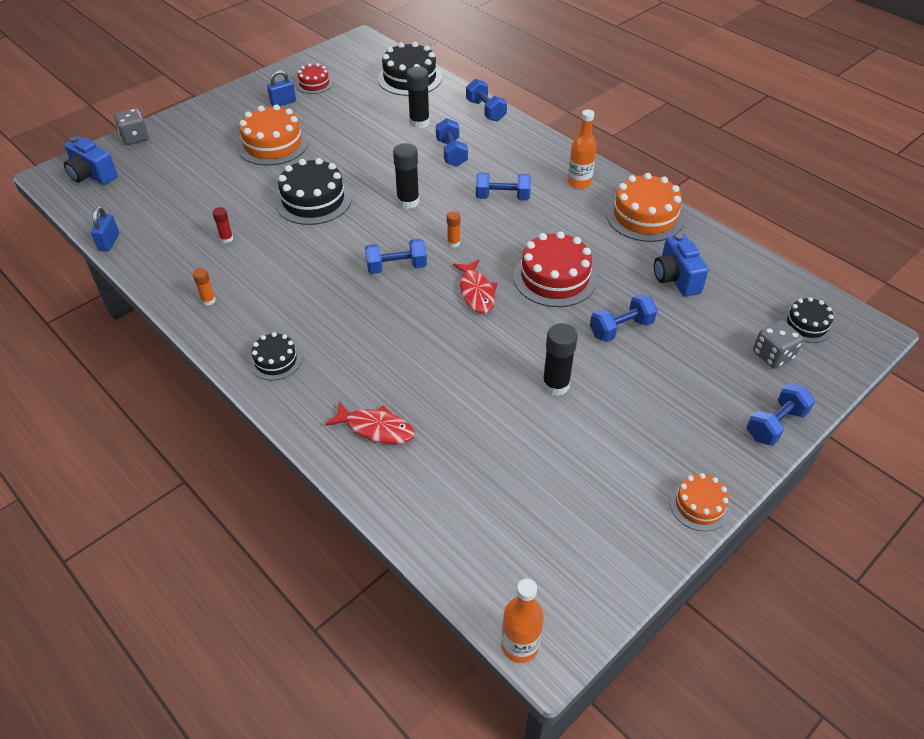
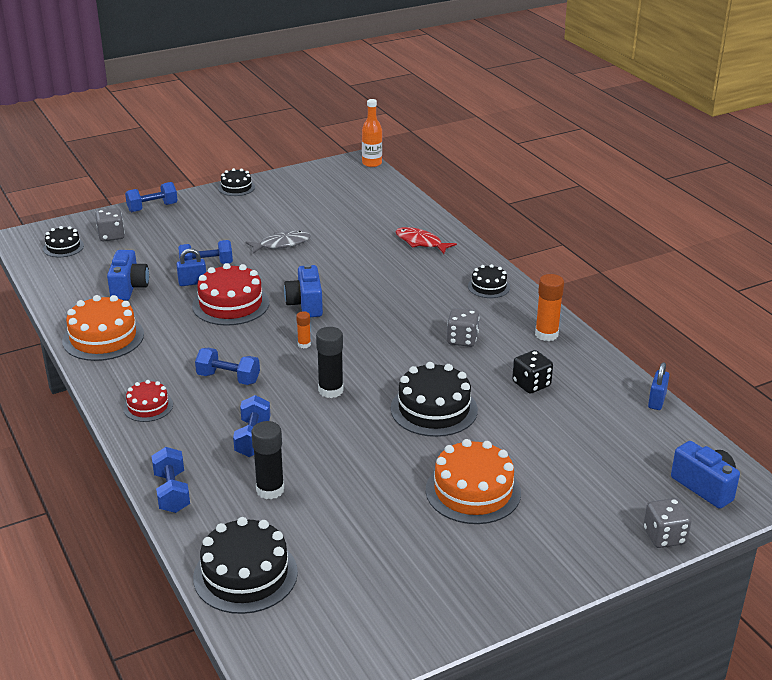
camera: 165 degrees left, 15 degrees down
orange glue stick [193,268,216,306] -> orange glue stick [535,274,564,341], size x1.82
red glue stick [213,207,233,243] -> black dice [512,350,553,394]
blue padlock [267,70,296,106] -> blue padlock moved to [176,248,206,286]
red cake [296,63,333,94] -> red cake moved to [123,380,173,422]
blue dumbbell [365,239,427,274] -> none
red fish [453,259,498,314] -> blue camera [284,264,323,317]
black glue stick [542,323,578,396] -> grey fish [245,231,311,254]
orange bottle [568,110,596,189] -> none
orange cake [670,473,730,531] -> black cake [218,168,255,196]
none -> grey dice [447,308,479,347]

